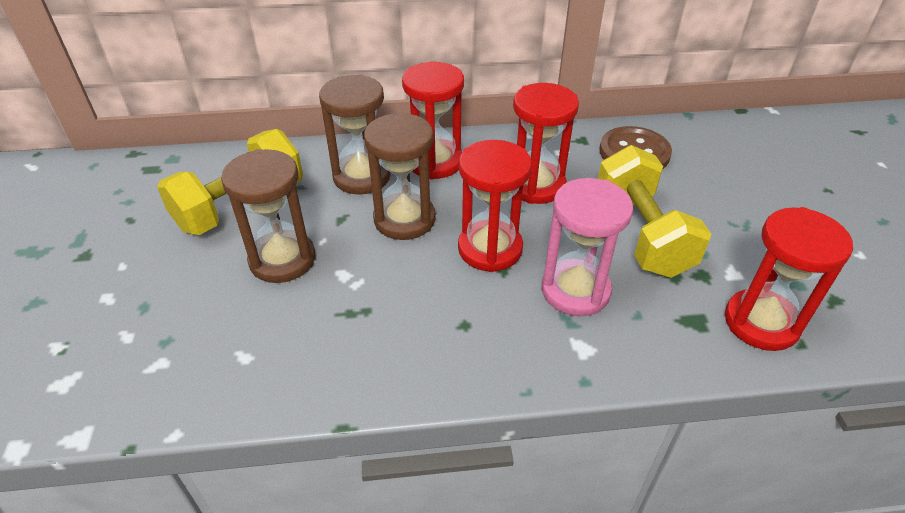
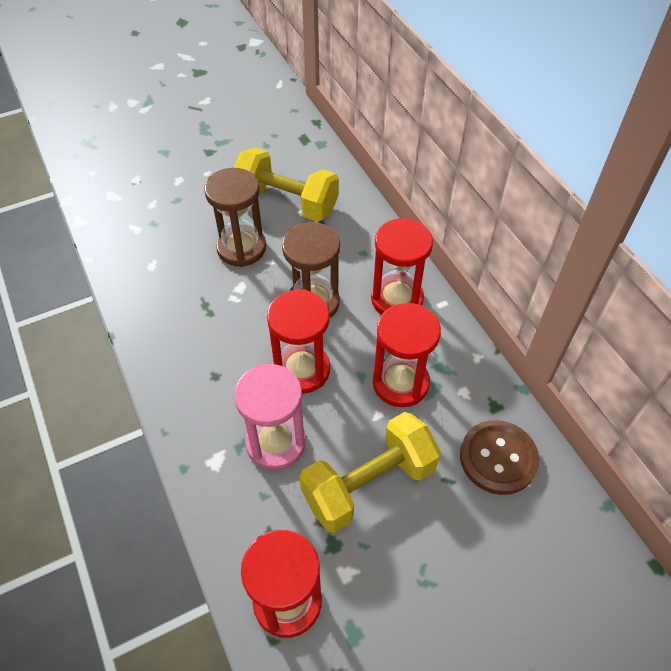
camera: 70 degrees right, 10 degrees up
brown hourglass [319,74,391,195] -> none

